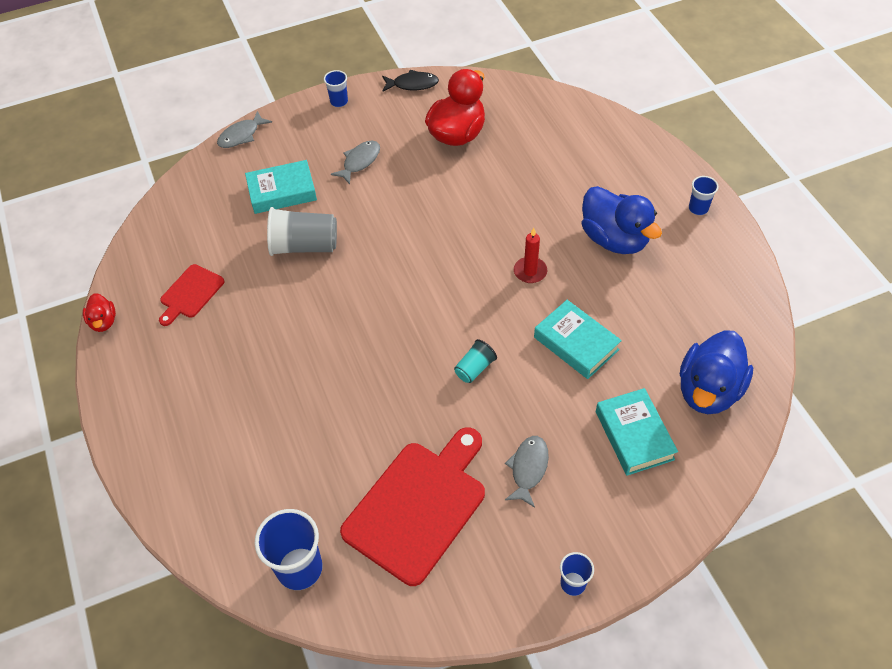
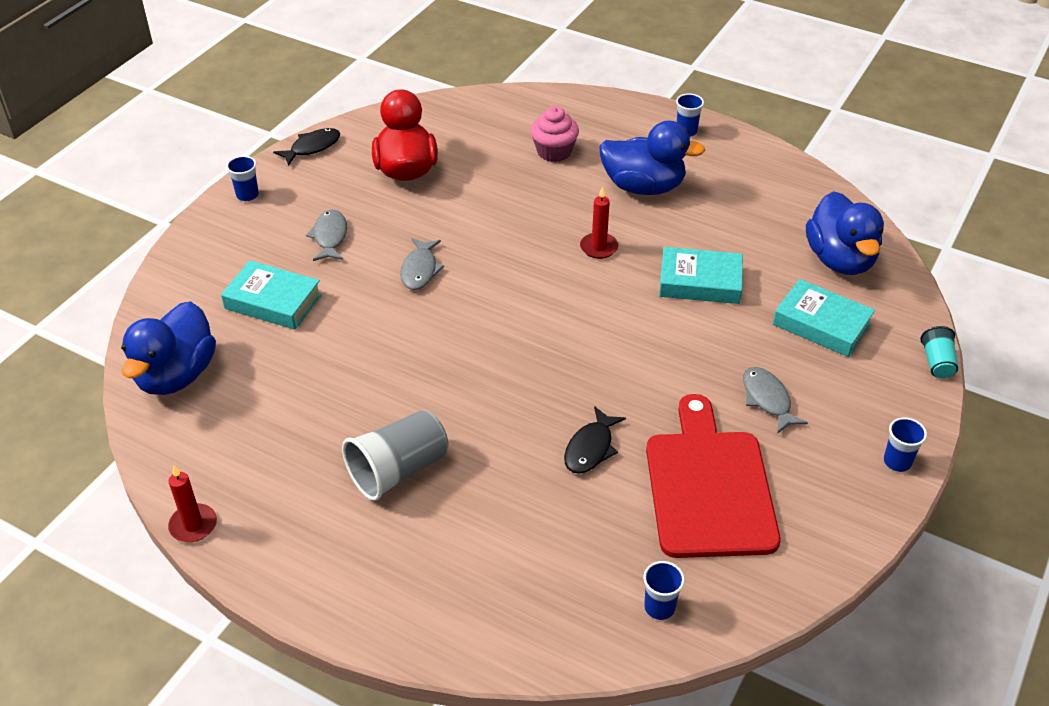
camera: 40 degrees left, 10 degrees down
red duck [83,293,116,332] -> red candle [168,466,217,542]
red cutting board [159,264,224,326] -> none
grey fish [217,111,272,148] -> grey fish moved to [400,238,444,290]
turquoise book [245,160,317,214] -> turquoise book turned 75 degrees clockwise [221,260,322,329]
blue cup [254,509,323,590] -> blue cup [643,561,685,620], size x0.54
grey cup [267,207,337,256] -> grey cup moved to [342,410,448,501]
turquoise cup [454,339,497,383] -> turquoise cup moved to [920,326,958,378]
none -> blue duck [121,301,216,395]
none -> pink cupcake [530,106,579,162]
none -> black fish [564,406,626,474]

